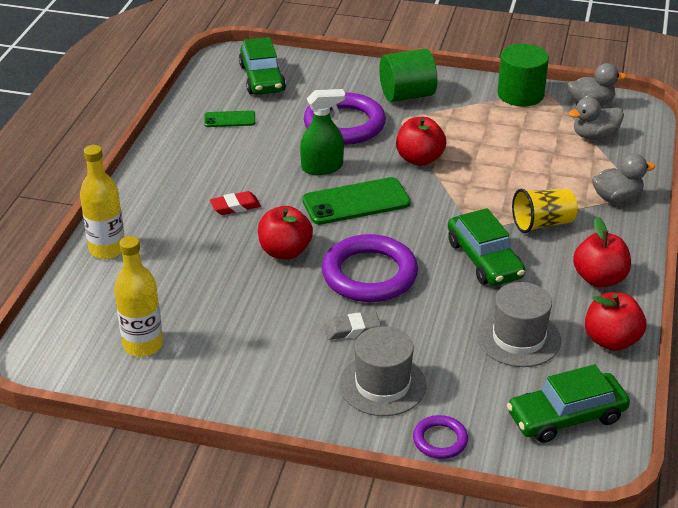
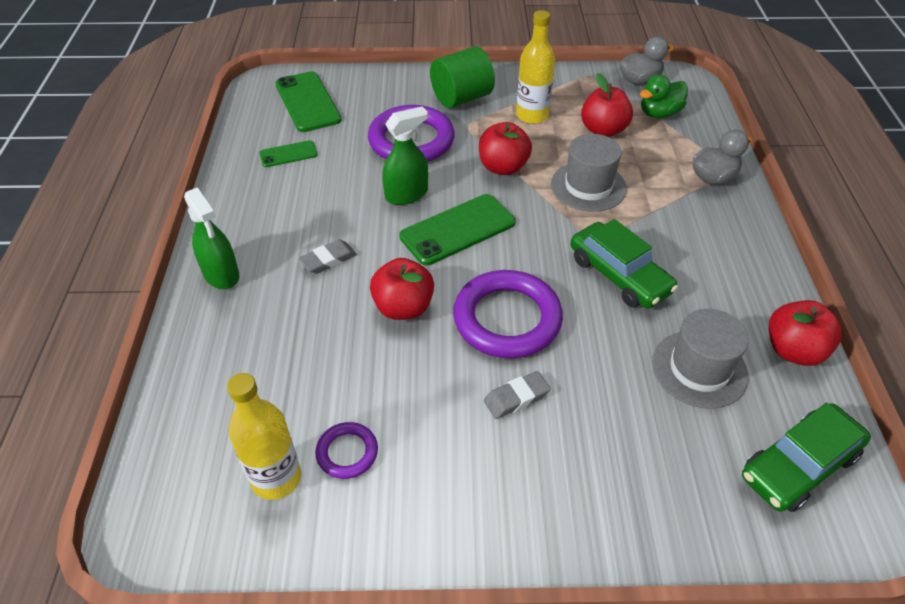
camera: 15 degrees left, 10 degrees up
yellow bottle [80,145,125,259] -> yellow bottle moved to [516,10,555,124]
red eraser [210,191,261,215] -> grey eraser [299,239,357,274]
green car [239,37,286,95] -> green phone [275,71,342,132]
grey hat [339,326,426,416] -> grey hat moved to [551,134,627,212]
purple ring [413,415,468,459] -> purple ring moved to [315,422,378,479]
green cylinder [497,44,549,106] -> none
yellow cup [512,189,578,233] -> none
grey duck [568,97,624,140] -> green duck [640,74,688,118]
red apple [573,217,631,287] -> red apple moved to [581,73,633,137]
none -> green spray bottle [184,187,239,289]

